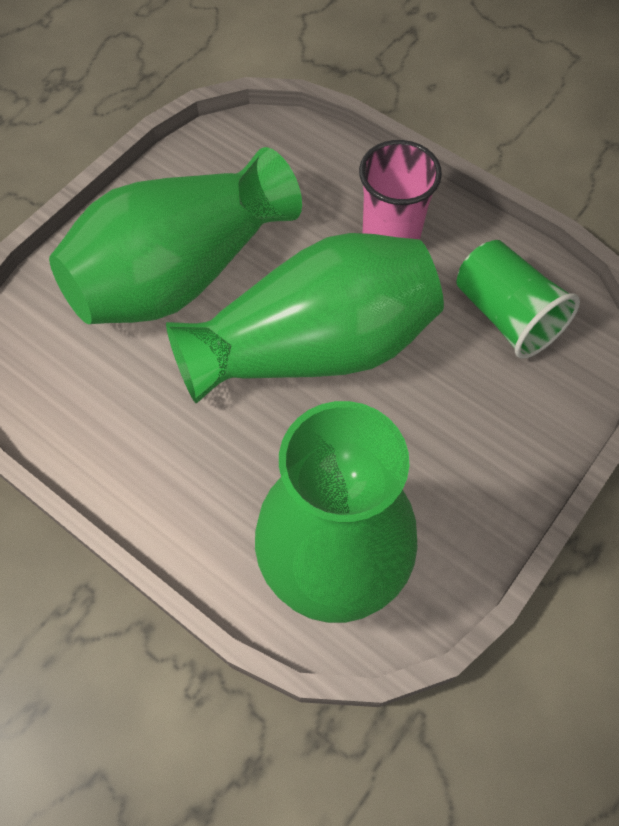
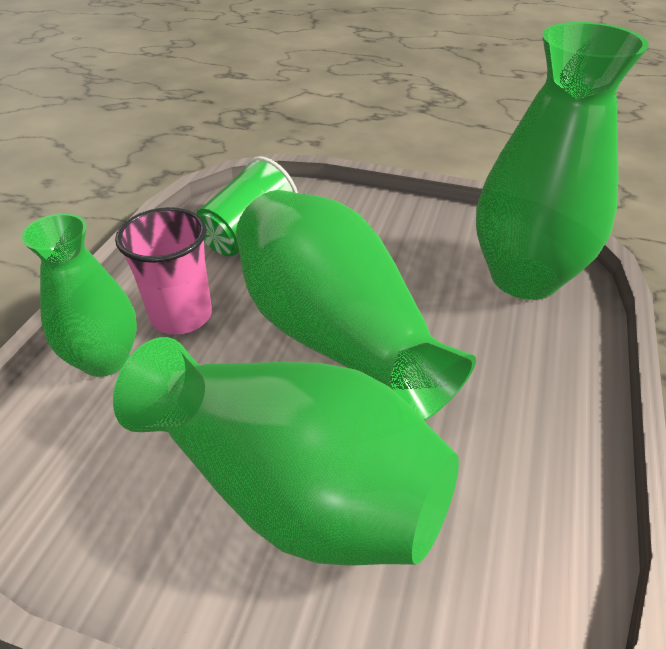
camera: 110 degrees left, 20 degrees down
none -> green vase [21,213,137,377]

